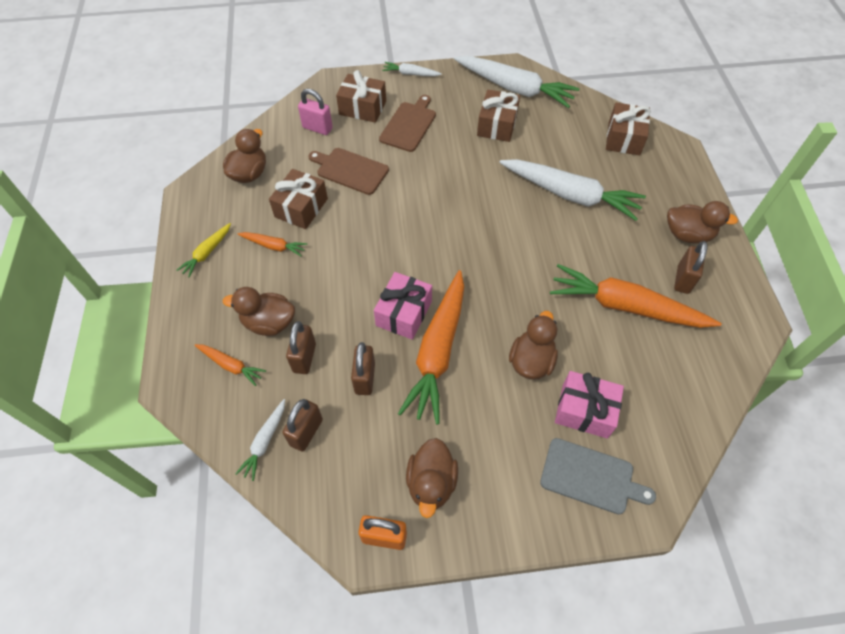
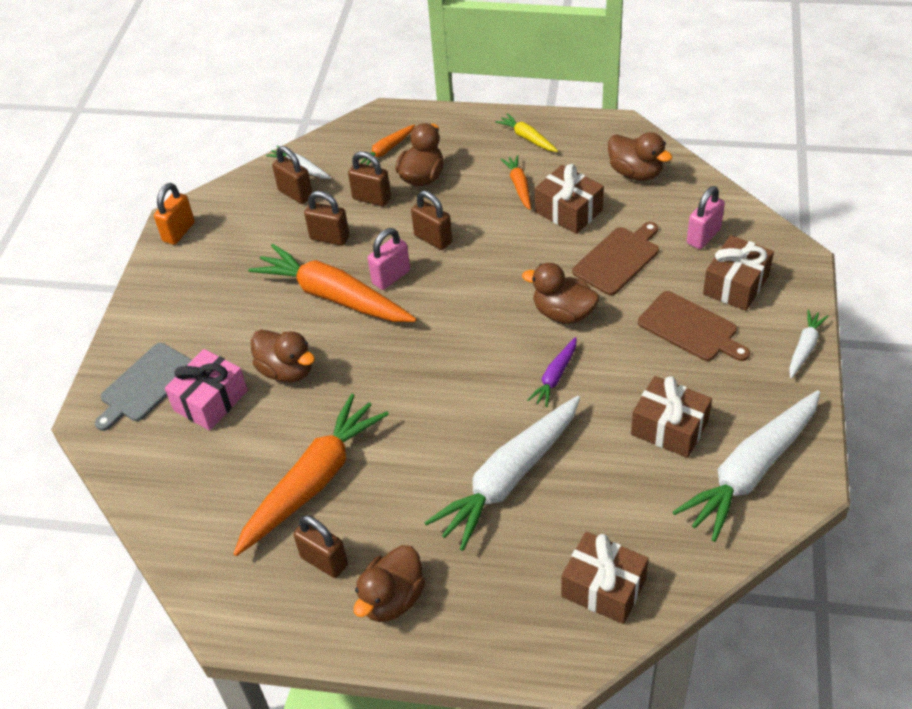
camera: 110 degrees right, 10 degrees down
orange carrot [237,232,307,257] -> orange carrot turned 135 degrees clockwise [501,155,531,210]
pink gift [374,272,432,340] -> pink padlock [368,228,410,290]
brown duck [406,438,458,518] -> brown duck moved to [522,263,599,324]
none -> brown padlock [411,191,452,250]
none -> purple carrot [528,337,577,407]

